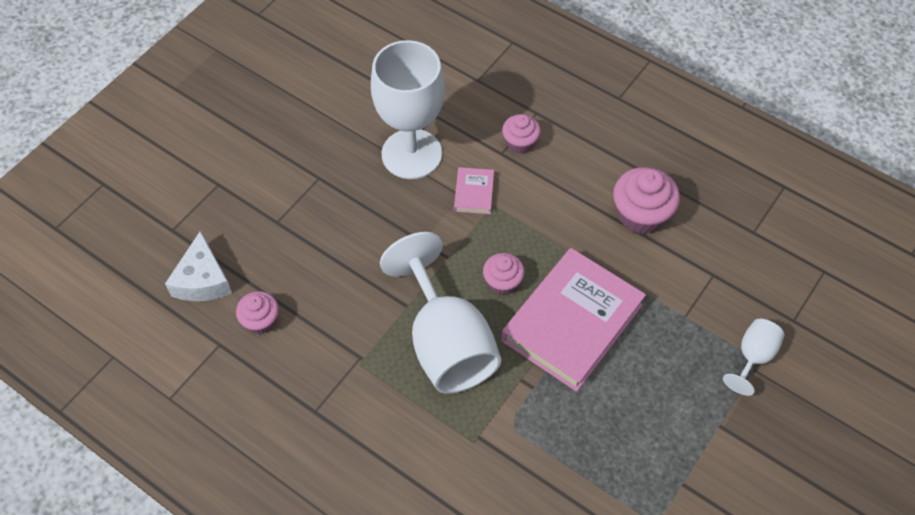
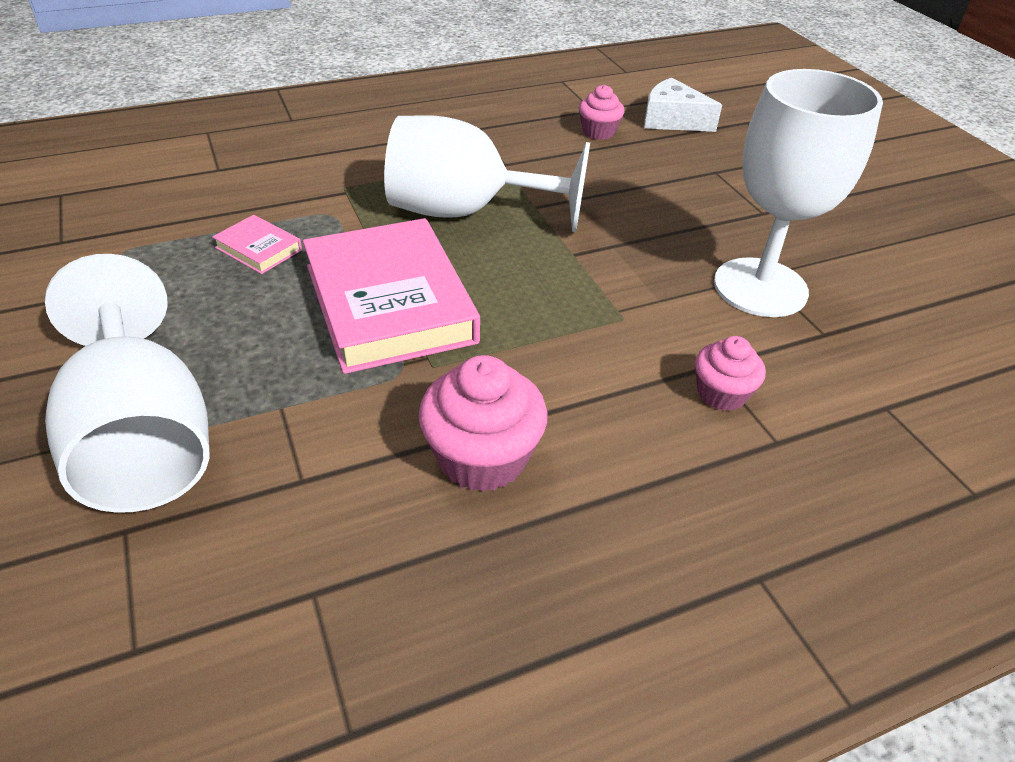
camera: 120 degrees right, 15 degrees down
pink book [454,167,494,214] -> pink book moved to [212,215,302,274]
pink cupcake [483,253,525,295] -> none
white goblet [723,319,784,396] -> white goblet [45,254,209,513], size x2.10

